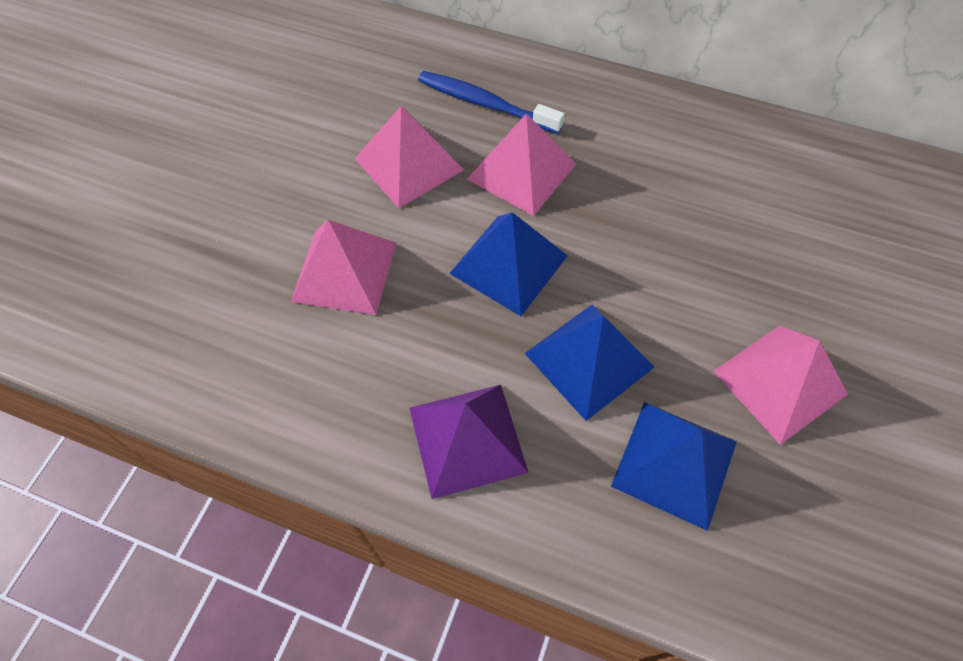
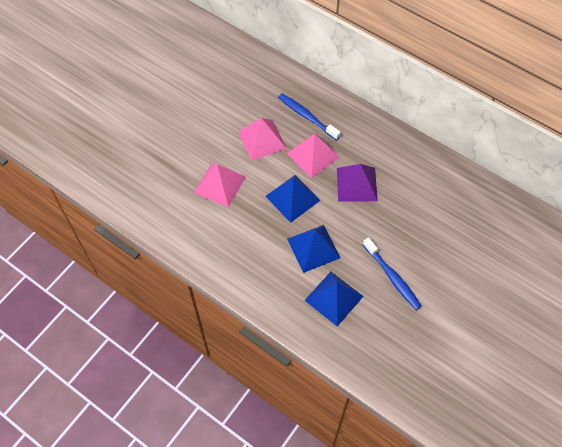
camera: 15 degrees right, 0 degrees up
purple pyramid [410,385,528,499] -> purple pyramid moved to [337,164,378,202]
pink pyramid [713,326,848,445] -> blue toothbrush [363,237,422,310]

